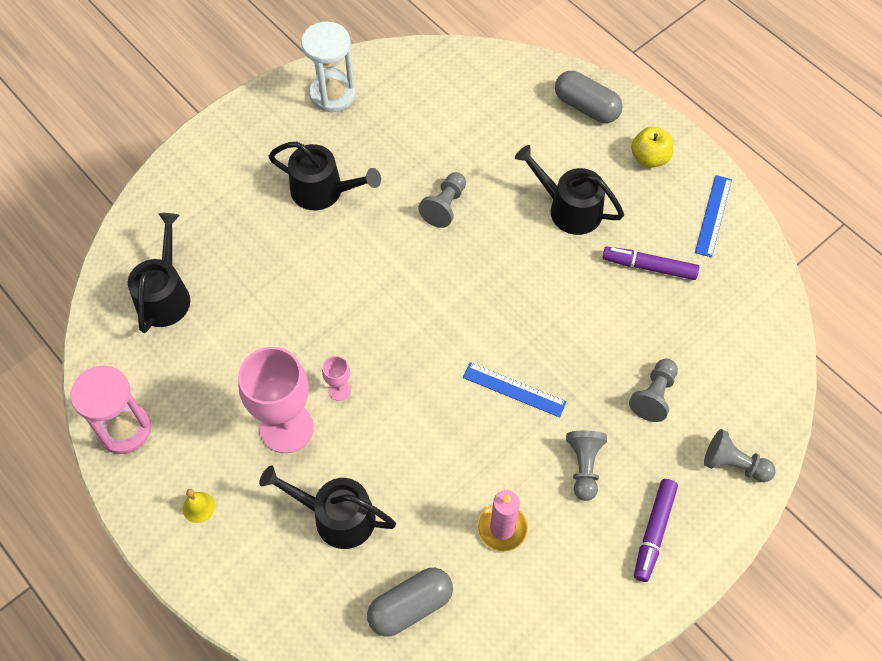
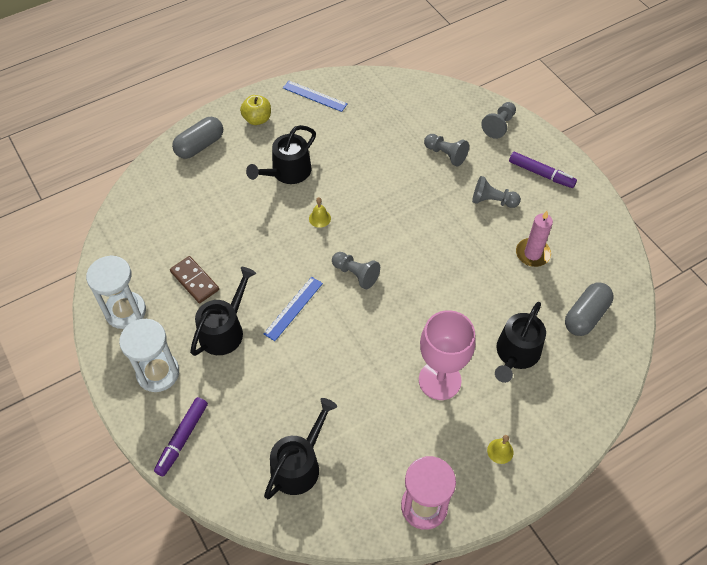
camera: 80 degrees left, 5 degrees down
black watering can [128,213,190,333] -> black watering can turned 105 degrees clockwise [264,398,337,499]
pink goblet [322,356,351,401] -> none
grey capsule [367,568,453,637] -> grey capsule turned 60 degrees clockwise [565,283,614,336]
grey pawn [418,172,466,228] -> grey pawn moved to [332,252,380,289]
blue ruler [463,362,567,417] -> blue ruler moved to [264,277,323,341]
purple marker [602,247,699,280] -> purple marker moved to [154,397,208,476]
none -> white hourglass [119,319,179,392]
none -> brown domino [170,256,219,303]
none -> yellow bell [309,197,331,228]

